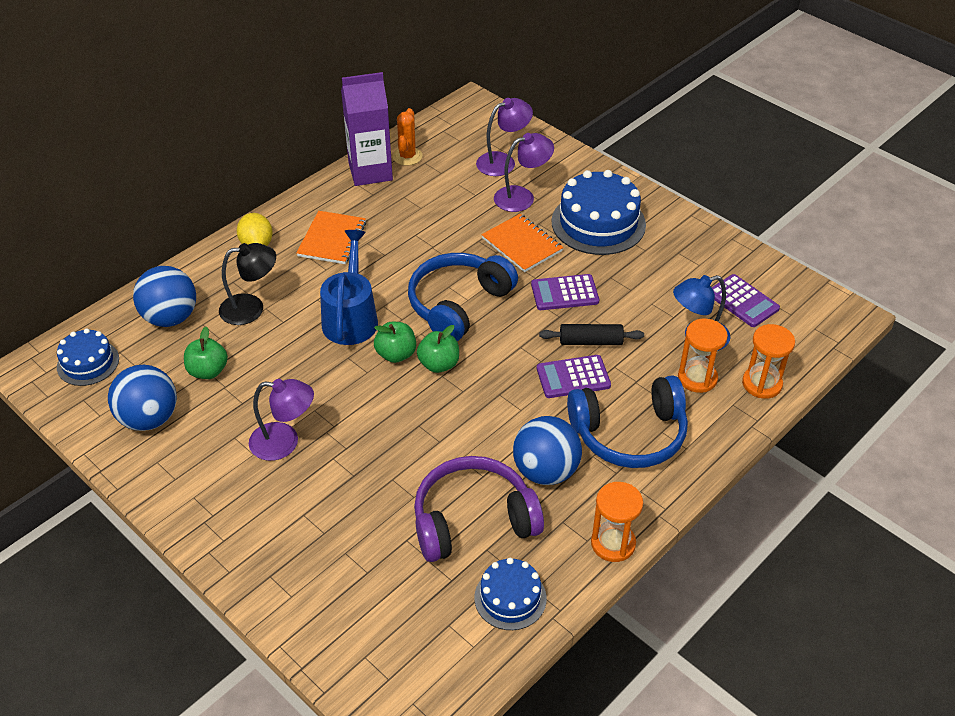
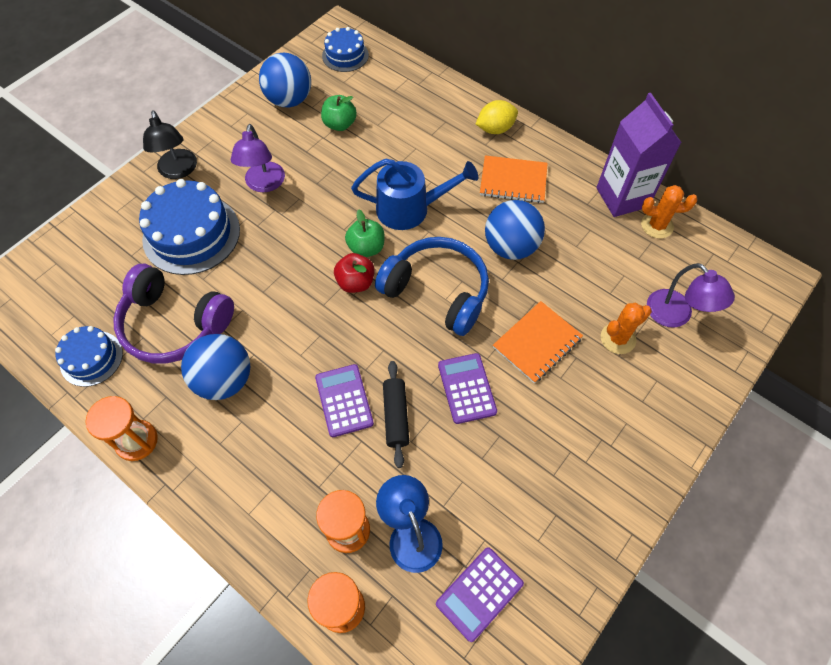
camera: 85 degrees right, 15 degrees up
blue ball [133,266,196,327] -> blue ball moved to [485,200,545,260]
black lamp [219,243,276,325] -> black lamp moved to [143,110,197,179]
purple headphones [414,456,544,562] -> purple headphones turned 135 degrees clockwise [113,264,234,364]
green apple [417,325,459,373] -> red apple [334,253,375,293]
purple lamp [494,133,554,212] -> orange cactus [601,303,652,354]
blue cake [552,170,646,255] -> blue cake moved to [139,179,240,275]
blue headphones [567,375,688,468] -> none

